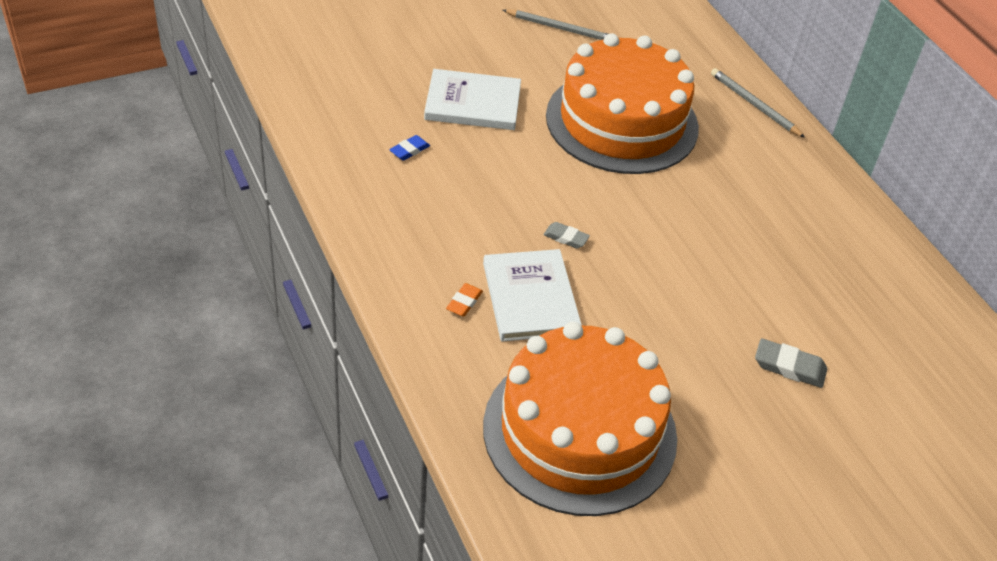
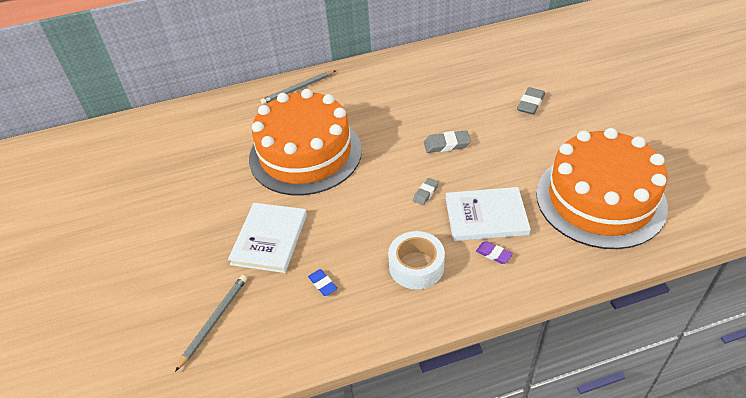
camera: 75 degrees left, 0 degrees up
orange eraser [446,283,483,317] -> purple eraser [476,241,513,264]
grey pencil [503,9,608,40] -> grey pencil moved to [175,275,247,372]
none -> white tape [388,231,445,290]
none -> grey eraser [424,130,471,153]

